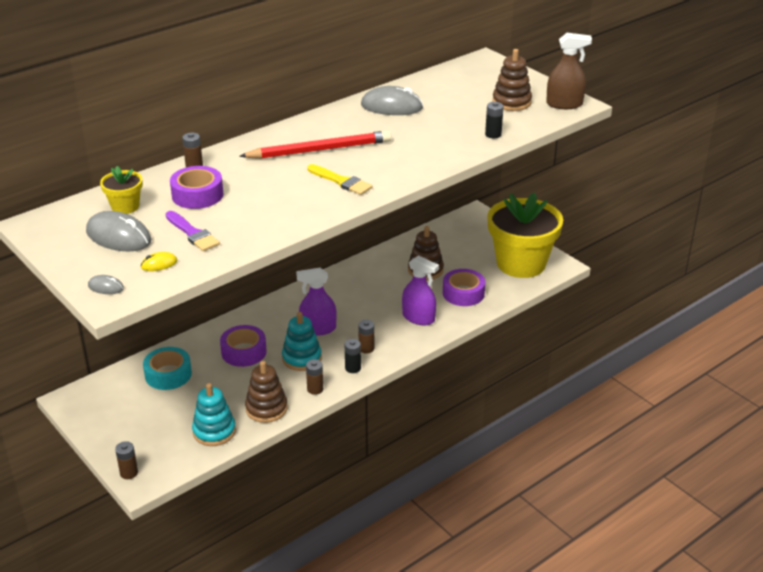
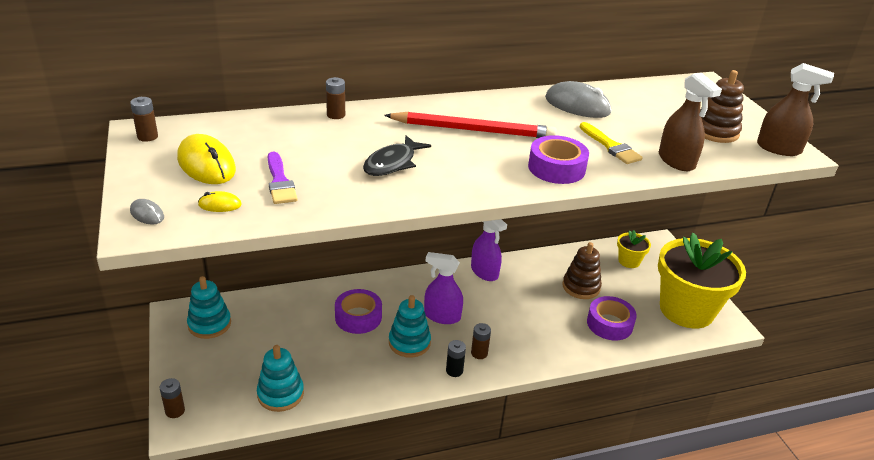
camera: 20 degrees right, 0 degrees up
grey mouse [86,211,151,251] -> yellow mouse [177,134,236,184]
yellow flower pot [100,166,143,214] -> yellow flower pot moved to [617,230,651,268]
turquoise tape [143,347,192,390] -> none
purple tape [170,166,223,209] -> purple tape moved to [528,135,589,184]
brown stacking toy [245,361,288,423] -> none
brown battery [306,359,323,395] -> brown battery moved to [130,97,158,142]
yellow brush [307,164,373,195] -> yellow brush moved to [579,122,643,164]
purple spray bottle [402,255,439,325] -> purple spray bottle moved to [471,219,507,281]
black battery [485,102,504,138] -> brown spray bottle [659,73,722,171]
none -> turquoise stacking toy [187,276,231,339]
none -> black fish [363,135,431,176]

